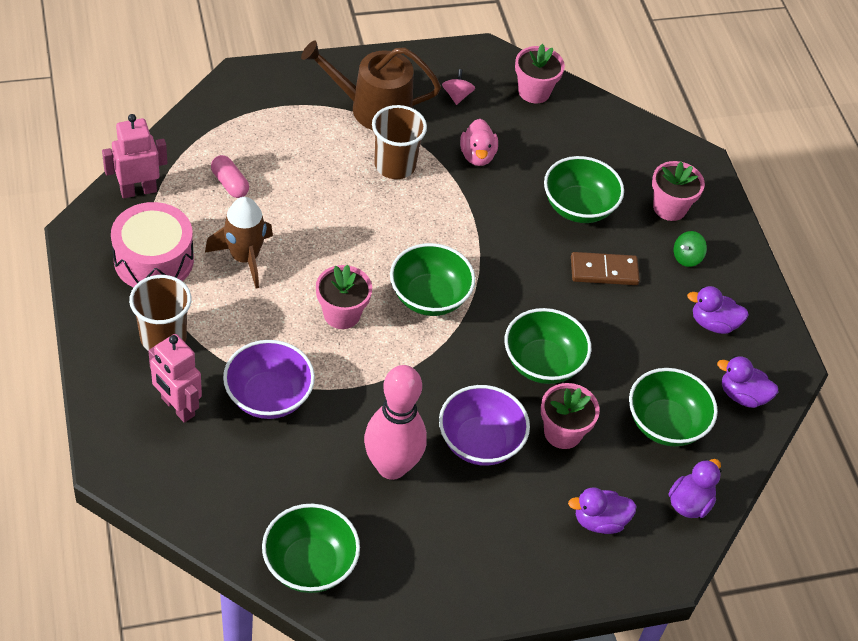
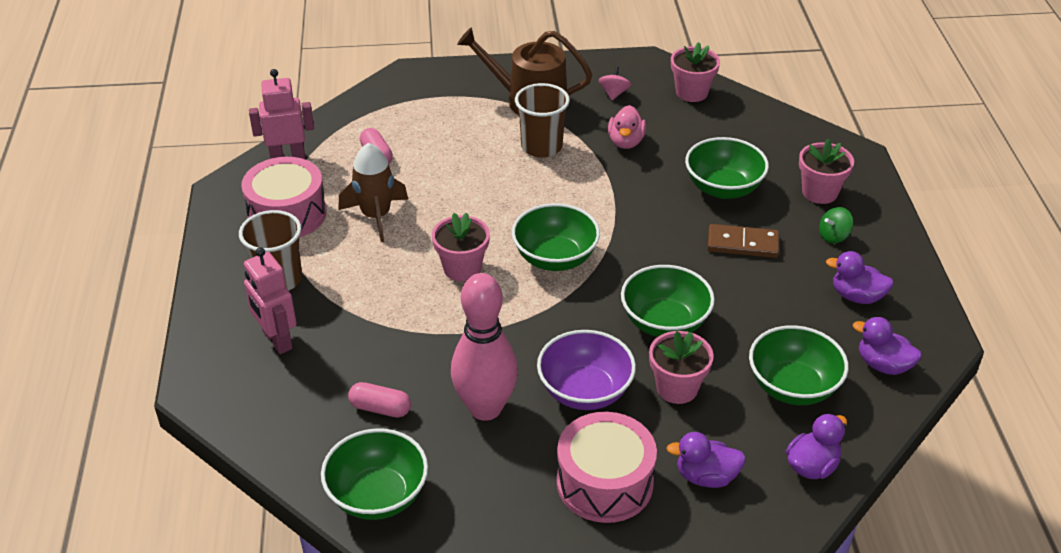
camera: 15 degrees right, 10 degrees down
purple bowl [223,340,315,419] -> none
none -> pink capsule [348,382,411,418]
none -> pink drum [557,412,657,523]

